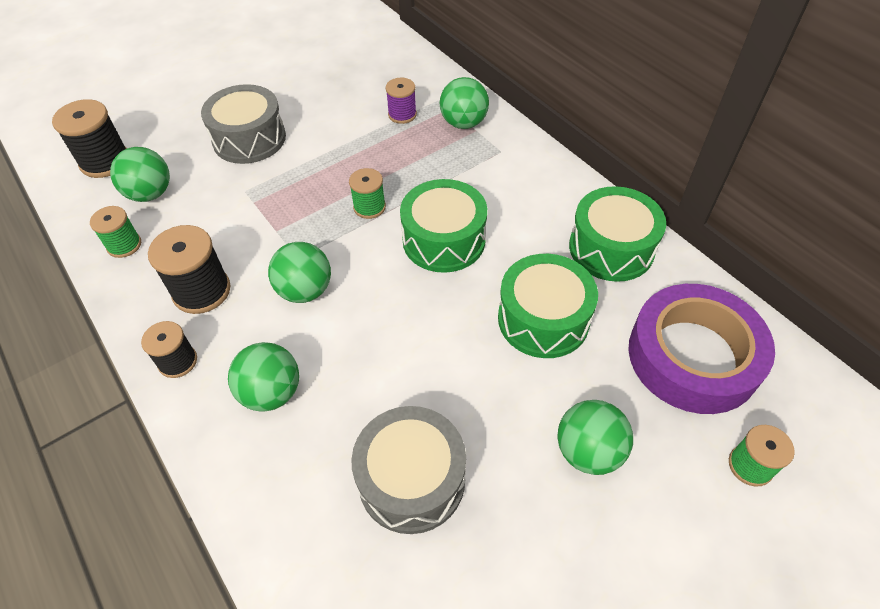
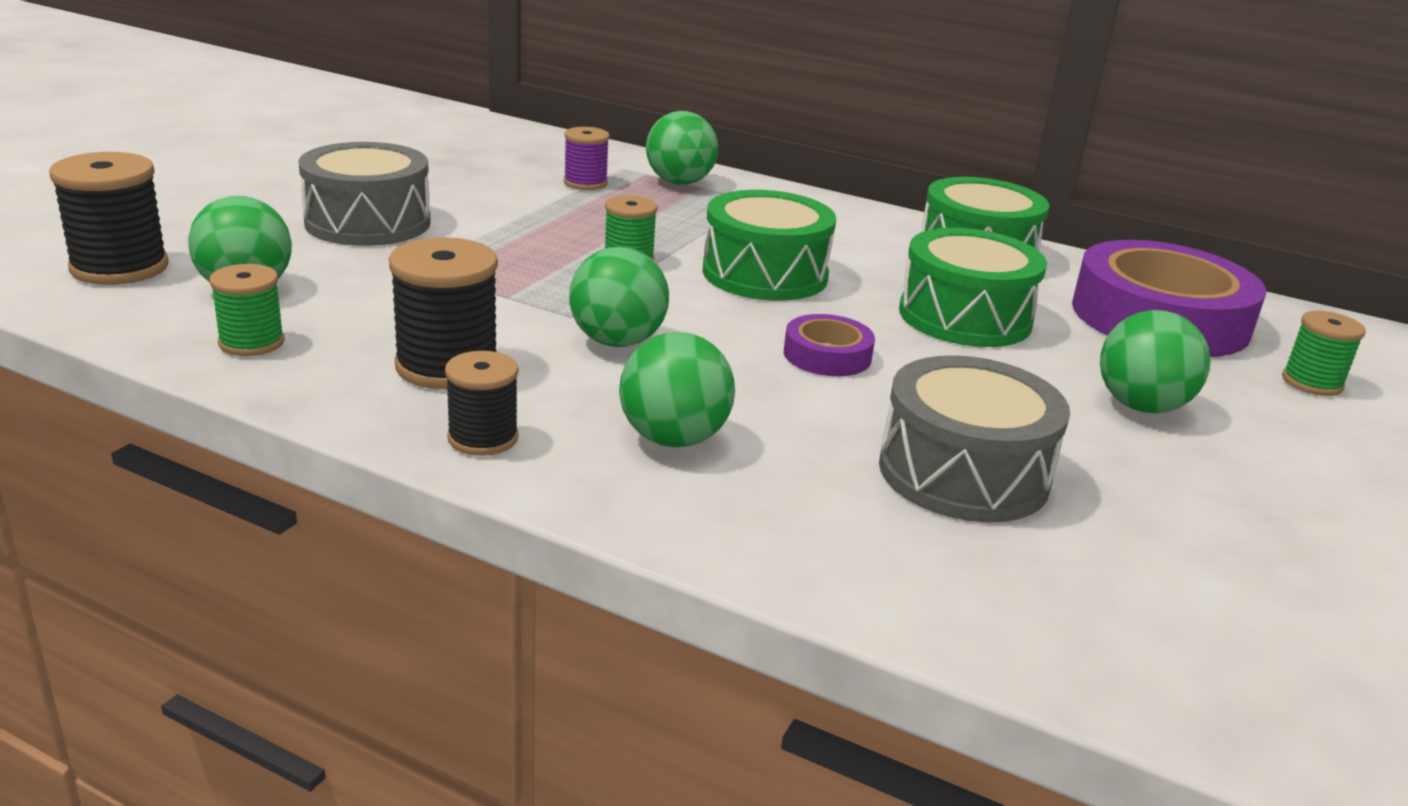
camera: 30 degrees left, 25 degrees down
none -> purple tape [783,314,875,376]

